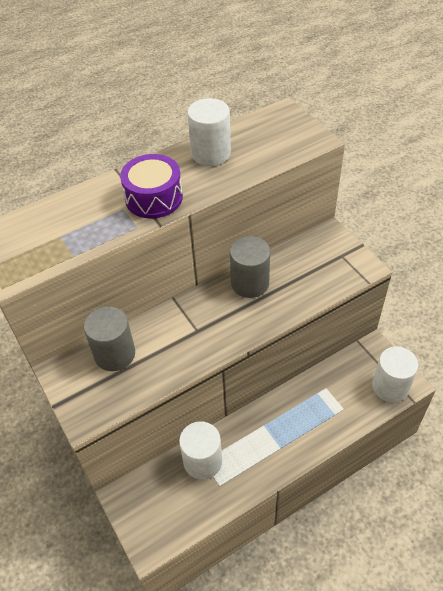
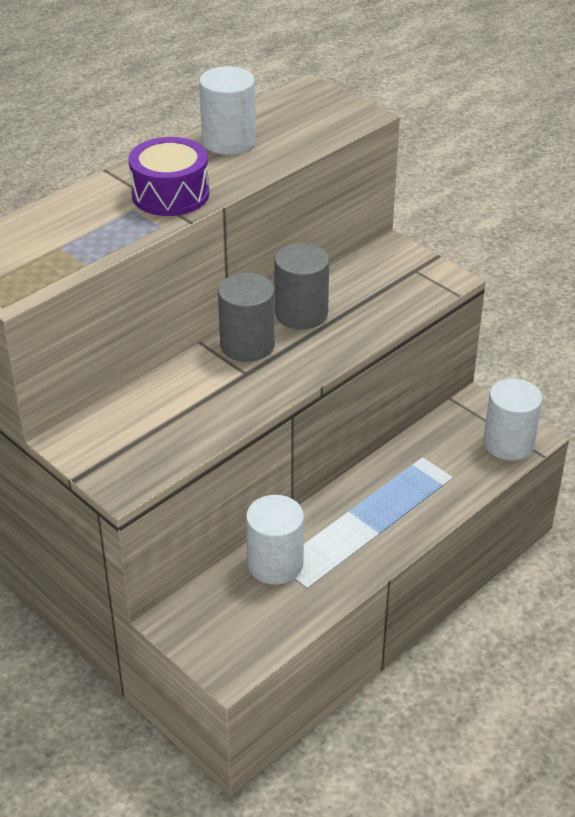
camera: 15 degrees left, 10 degrees down
grey cylinder [84,306,135,371] -> grey cylinder moved to [218,273,275,362]

